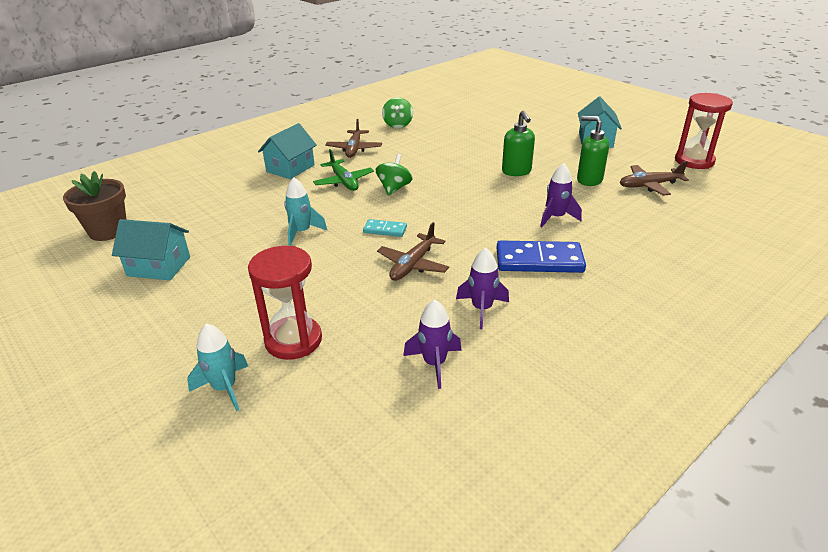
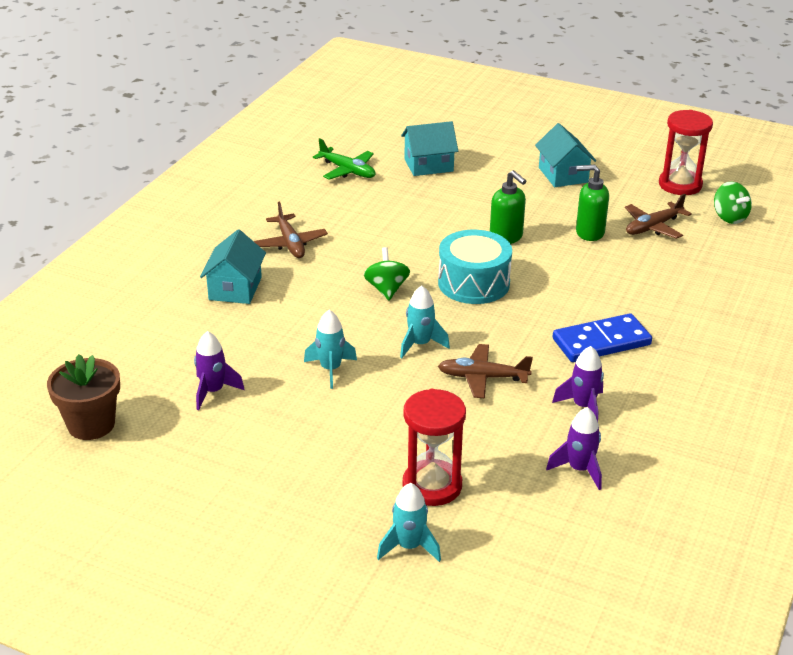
camera: 25 degrees left, 0 degrees up
turquoise house [112,219,190,280] -> turquoise house moved to [401,121,458,176]
green plane [313,149,374,191] -> green plane moved to [313,138,376,180]
turquoise domino [363,219,407,237] -> turquoise rocket [400,286,450,358]
brown plane [377,222,449,281] -> brown plane turned 90 degrees clockwise [438,344,533,398]
green spinning top [382,97,413,128] -> green spinning top moved to [714,182,752,224]
purple rocket [540,163,582,227] -> purple rocket moved to [194,331,245,410]
none -> turquoise drum [438,230,512,304]

